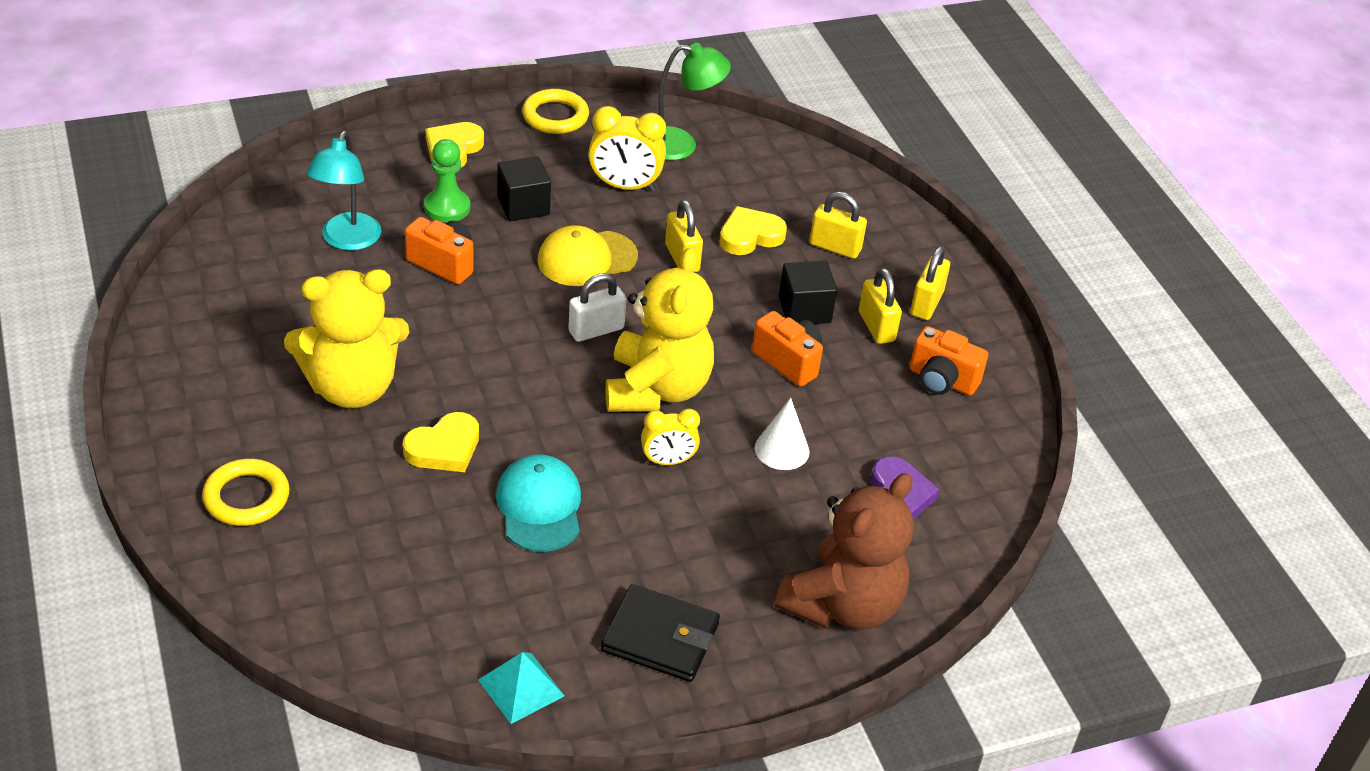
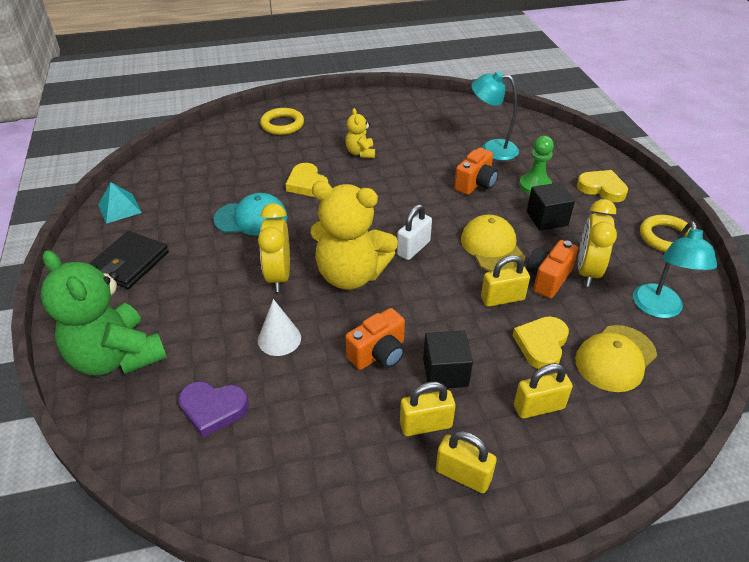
camera: 100 degrees right, 0 degrees up
yellow teddy bear [284,269,409,408] -> yellow teddy bear [345,108,375,158], size x0.48
white padlock [568,273,626,342] -> white padlock turned 60 degrees clockwise [397,204,432,260]
yellow clock [641,409,700,465] -> yellow clock [258,203,290,292], size x1.54
green lamp [658,43,731,160] -> turquoise lamp [633,221,717,318]
yellow heart [719,206,787,255] -> yellow heart turned 135 degrees counterclockwise [512,316,569,369]
brown teddy bear [775,473,914,630] -> green teddy bear [41,250,167,375]
yellow padlock [810,192,867,259] -> yellow padlock turned 45 degrees clockwise [514,363,573,419]
orange camera [910,326,988,395] -> orange camera moved to [526,240,578,298]
none -> yellow cap [575,325,657,392]

